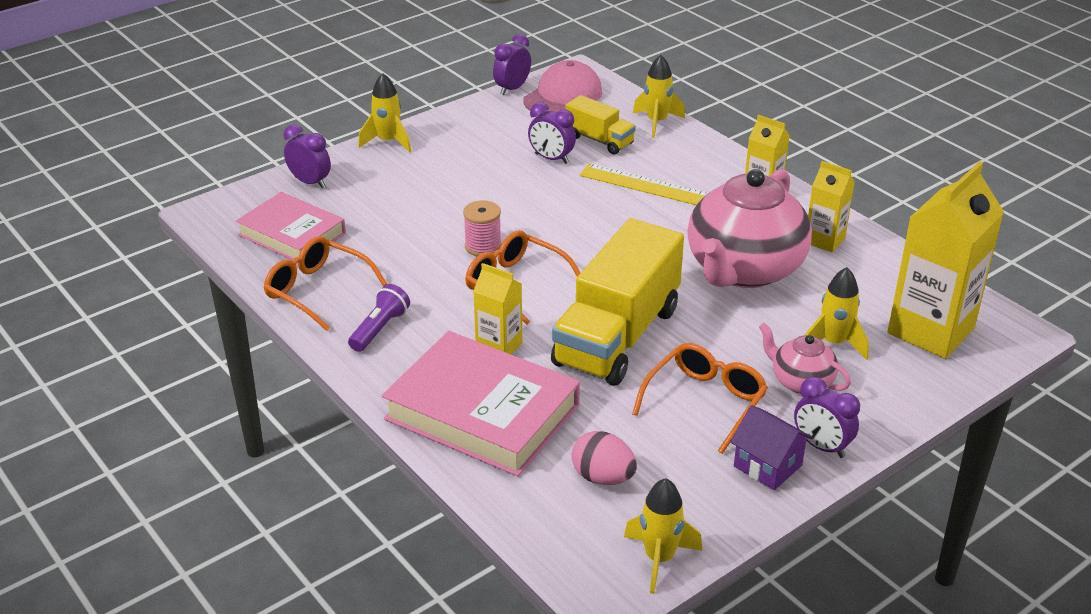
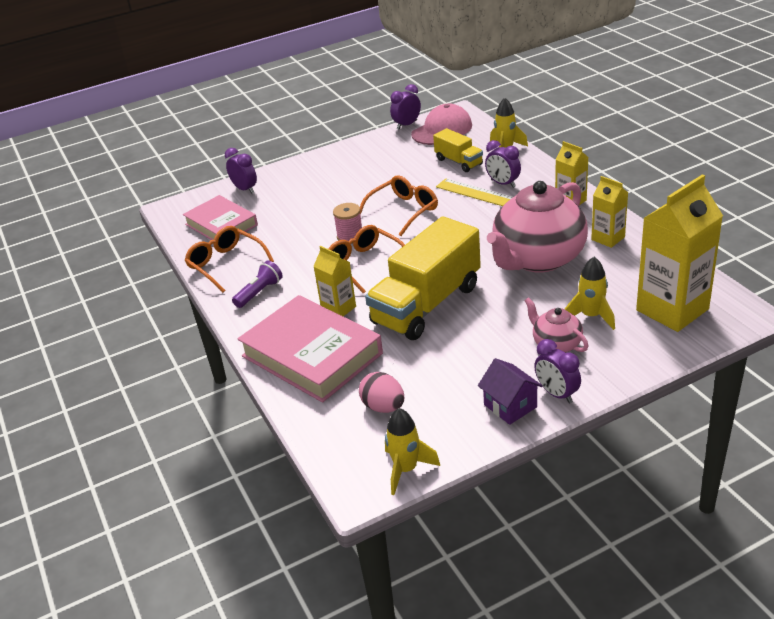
camera: 15 degrees right, 0 degrees up
yellow rocket [358,73,411,153] -> none
purple clock [528,102,576,164] -> purple clock moved to [485,140,521,188]
orange glasses [632,343,768,454] -> orange glasses moved to [360,175,438,236]

